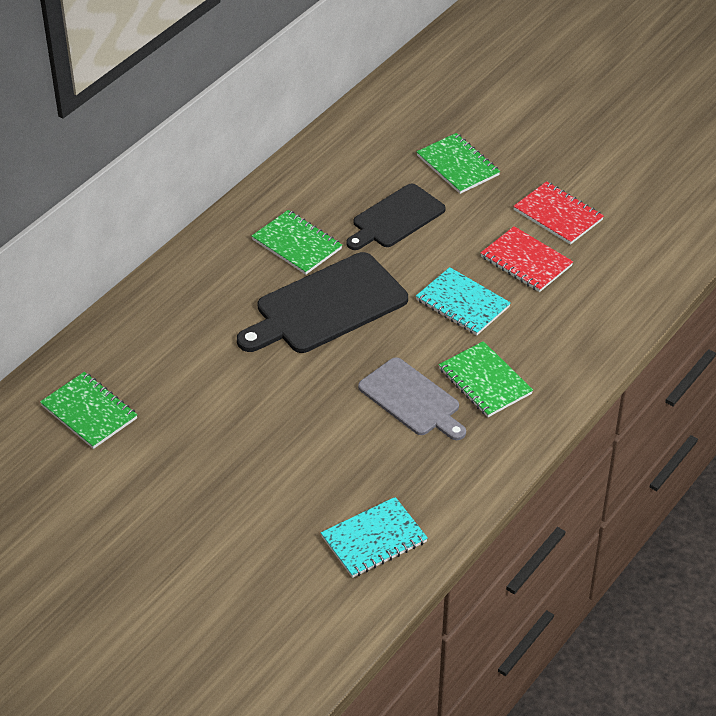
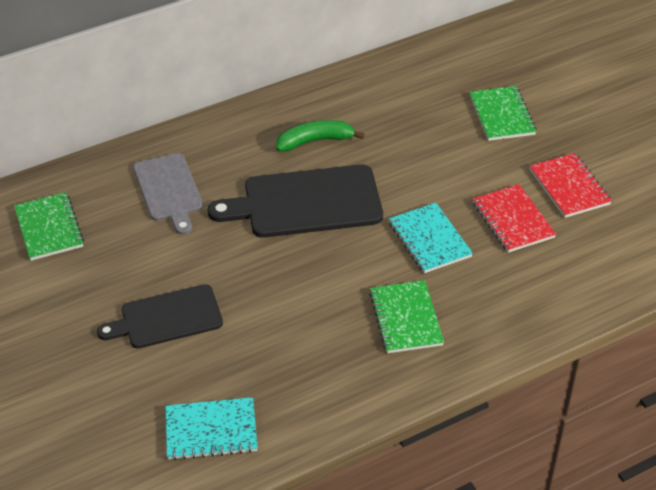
camera: 25 degrees right, 0 degrees up
green notebook [252,210,342,275] -> green banana [276,120,365,152]
black cutting board [346,184,446,250] -> black cutting board moved to [97,284,223,348]
grey cutting board [358,357,466,440] -> grey cutting board moved to [133,153,203,235]

